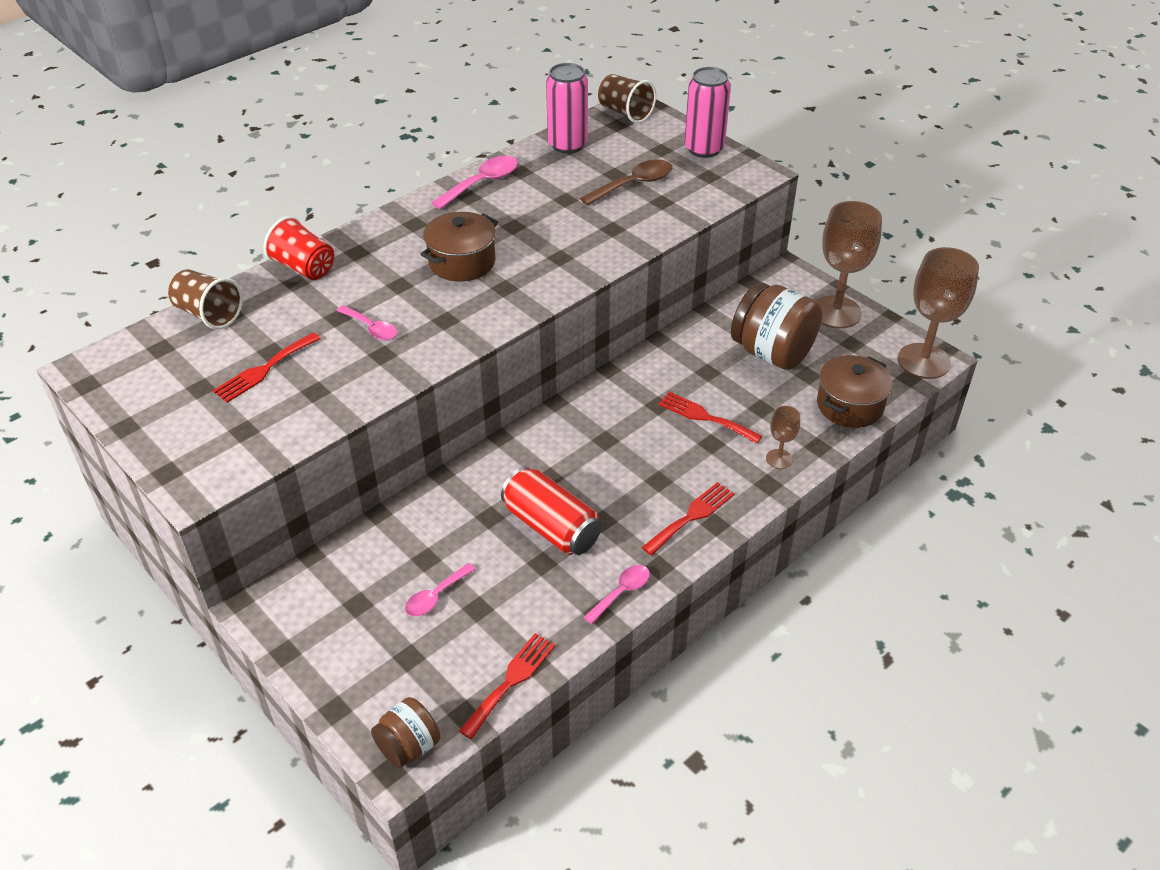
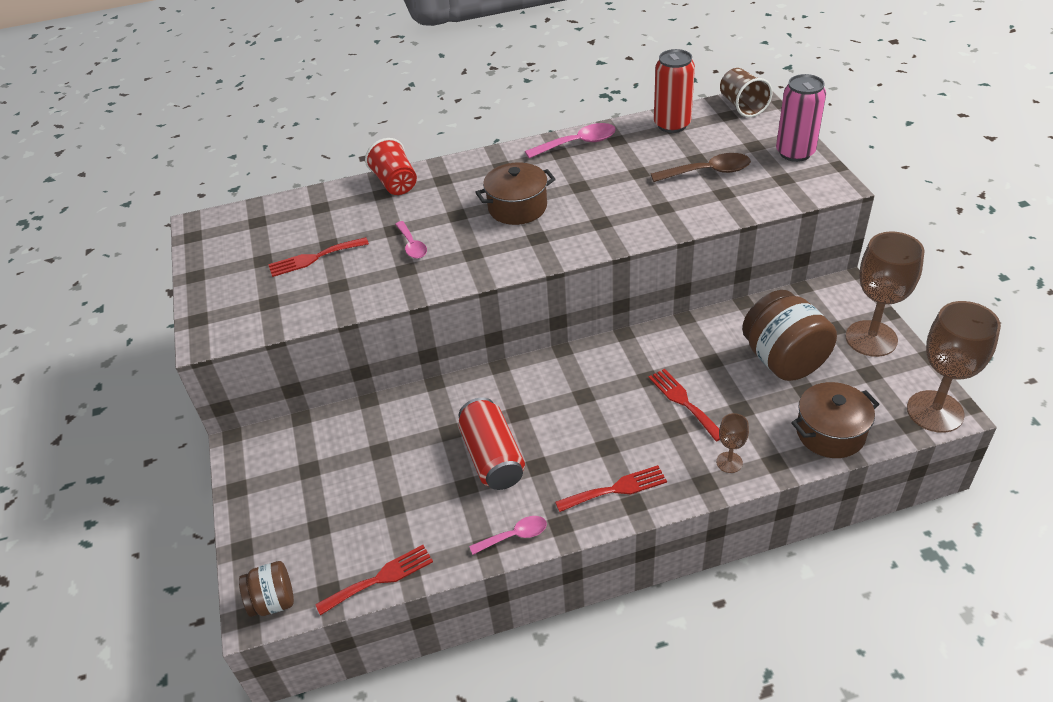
camera: 30 degrees right, 0 degrees up
brown cup [168,269,243,329] -> none
pink spoon [405,563,476,617] -> none
pink can [546,63,588,154] -> red can [654,49,695,133]

